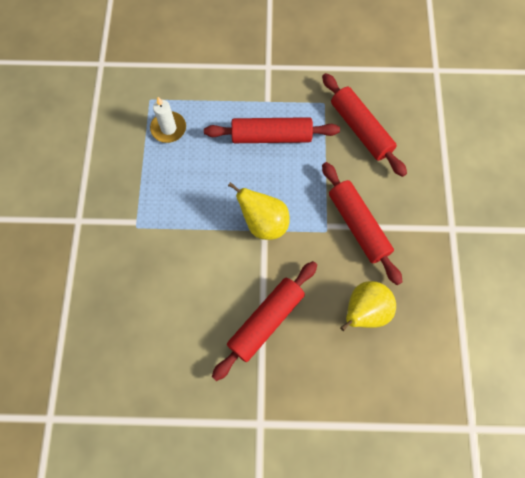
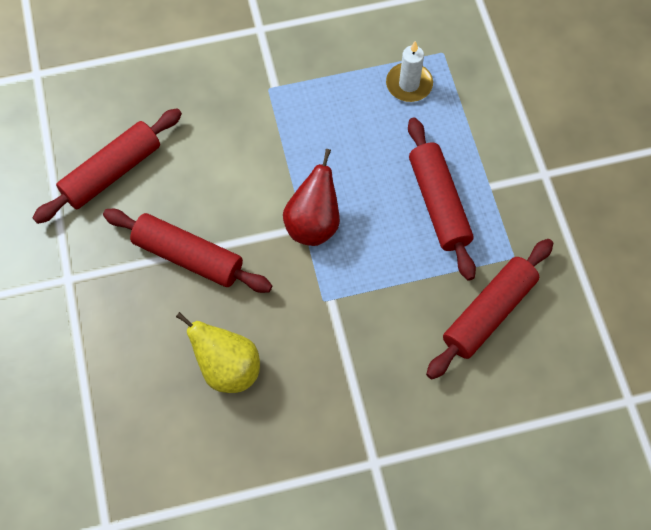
camera: 75 degrees right, 5 degrees down
yellow pear [228,182,290,240] -> red pear [283,149,340,246]
red rolling pin [322,162,402,285] -> red rolling pin moved to [33,108,182,224]

